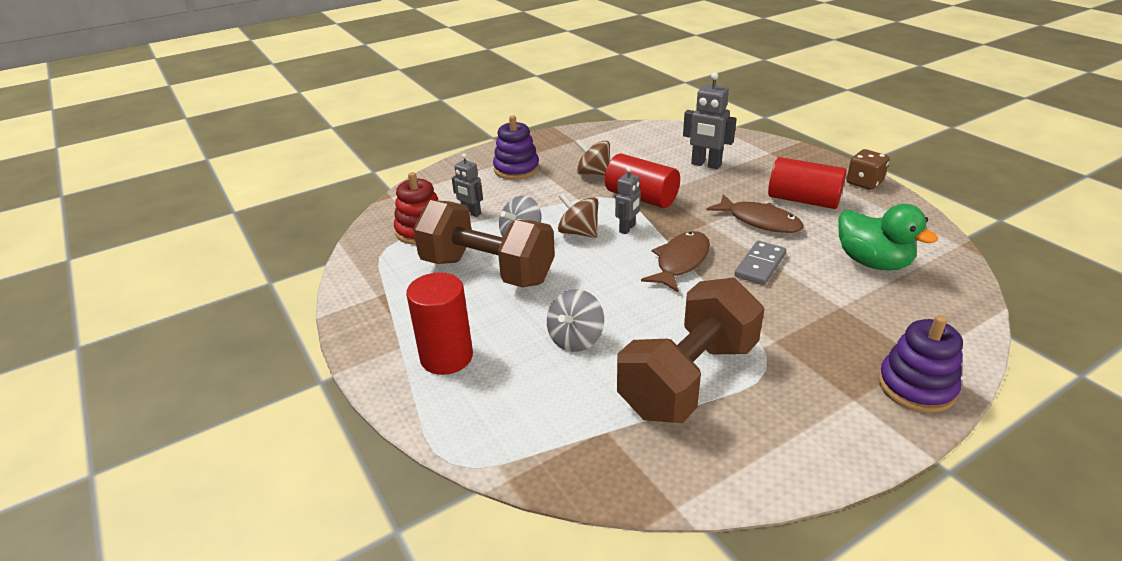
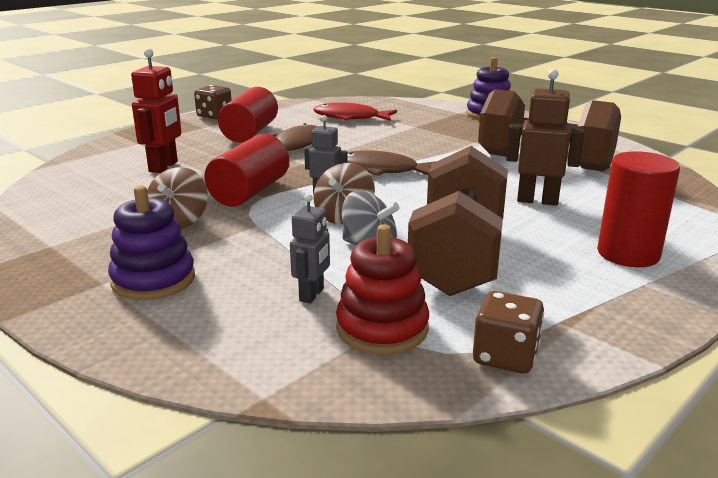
camera: 105 degrees left, 10 degrees down
grey spinning top [547,289,604,352] -> brown robot [506,69,584,206]
grey robot [683,72,737,169] -> red robot [131,48,181,173]
grey domino [734,241,786,285] -> none
green duck [838,204,938,270] -> red fish [313,102,397,121]
none -> brown dice [473,291,544,374]

